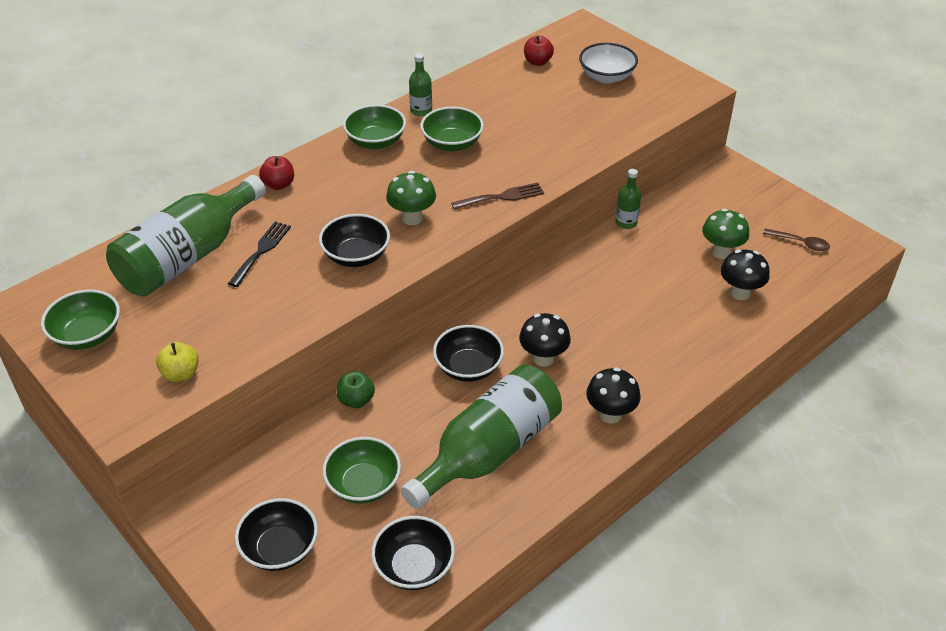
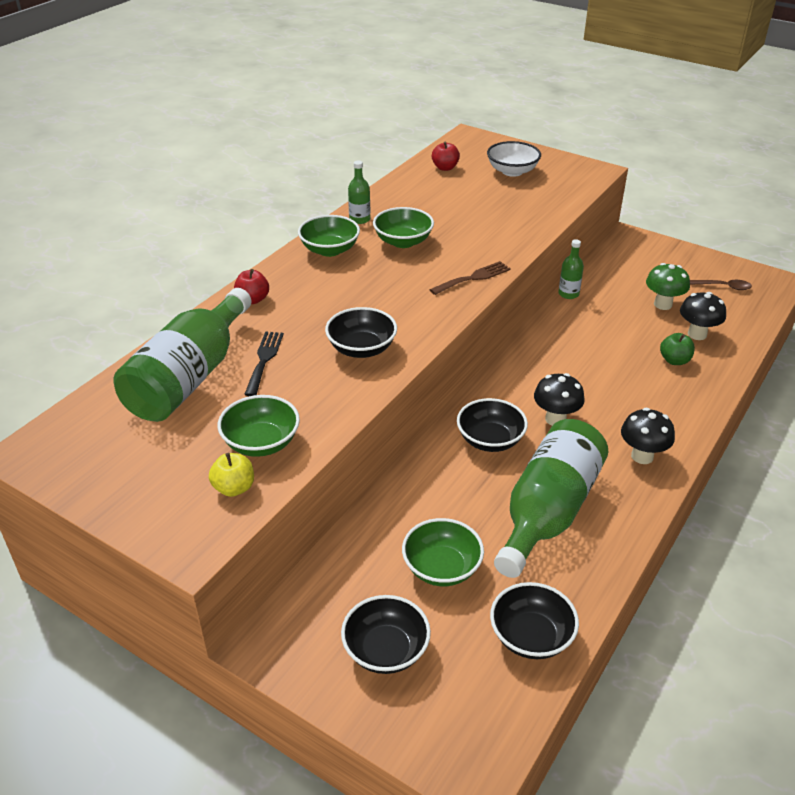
camera: 15 degrees left, 5 degrees down
green bowl [41,289,120,350] -> green bowl moved to [218,395,300,457]
green apple [337,371,375,408] -> green apple moved to [660,333,695,365]
green mushroom [386,171,436,225] -> none

